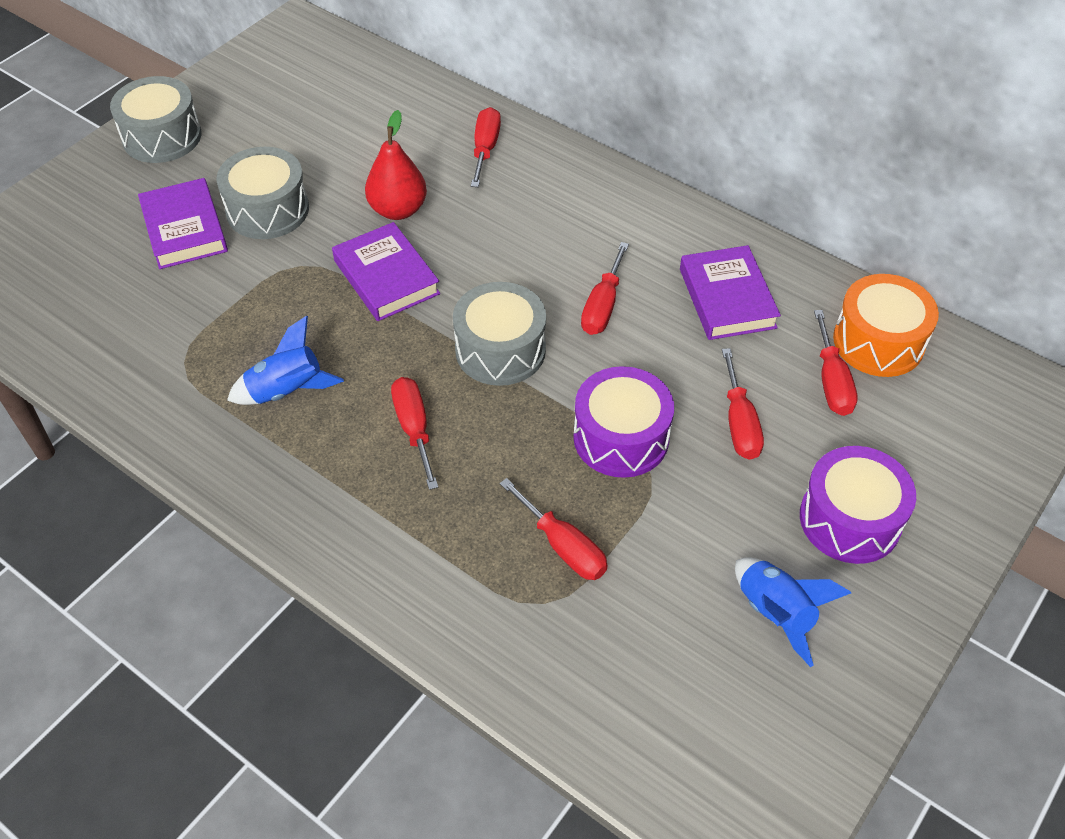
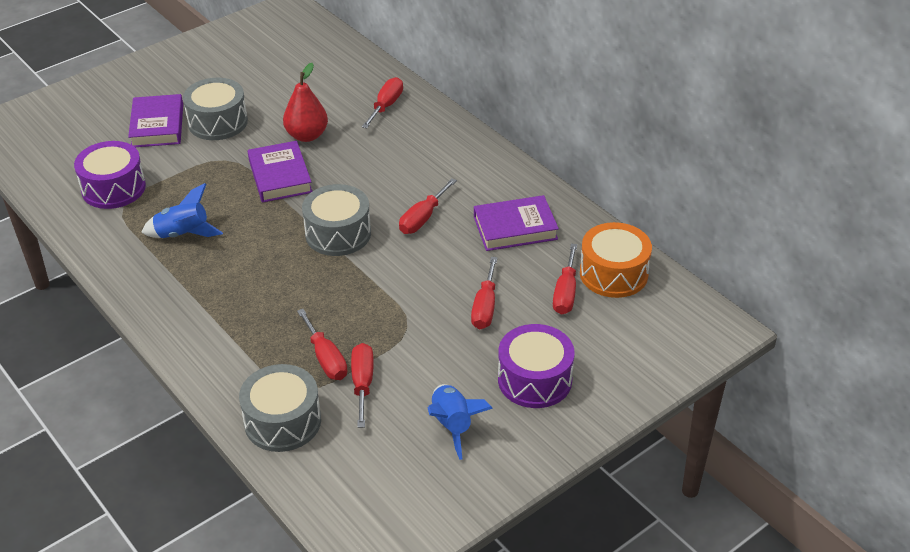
camera: 15 degrees right, 10 degrees down
grey drum [110,76,201,163] -> grey drum moved to [239,364,321,452]
red screwdriver [391,377,438,490] -> red screwdriver moved to [351,343,374,428]
purple drum [573,366,674,478] -> purple drum moved to [74,141,146,209]
purple book [680,245,781,340] -> purple book turned 75 degrees clockwise [474,195,559,251]

